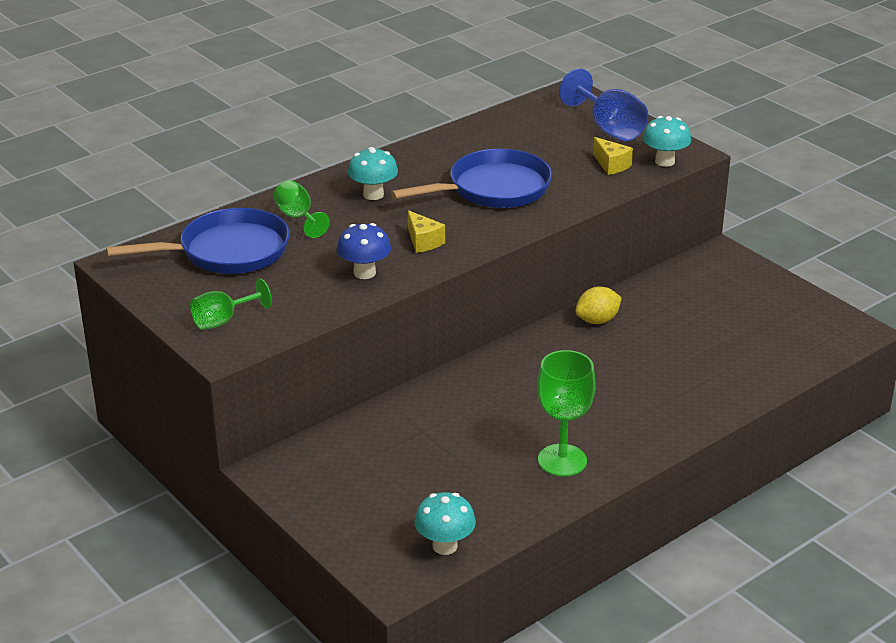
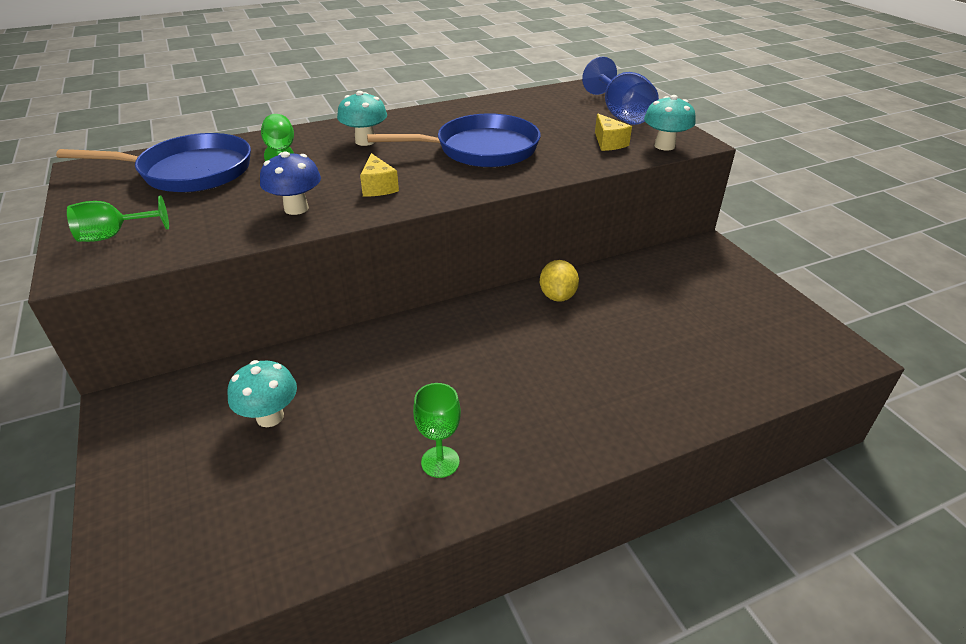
camera: 15 degrees right, 5 degrees up
turquoise mushroom [414,492,476,555] -> turquoise mushroom moved to [228,360,297,427]
green goblet [537,350,596,477] -> green goblet [413,383,461,478], size x0.64
yellow lemon [576,286,622,324] -> yellow lemon turned 75 degrees counterclockwise [540,260,579,302]

